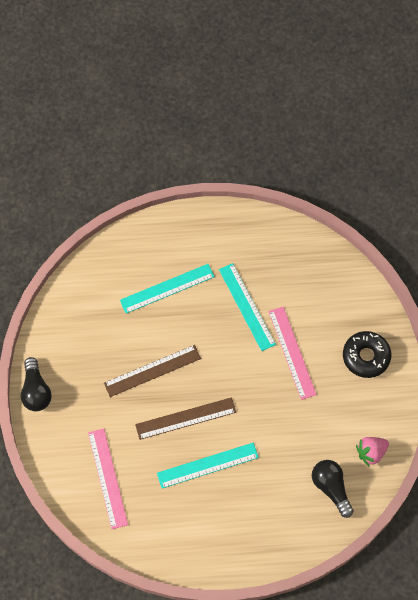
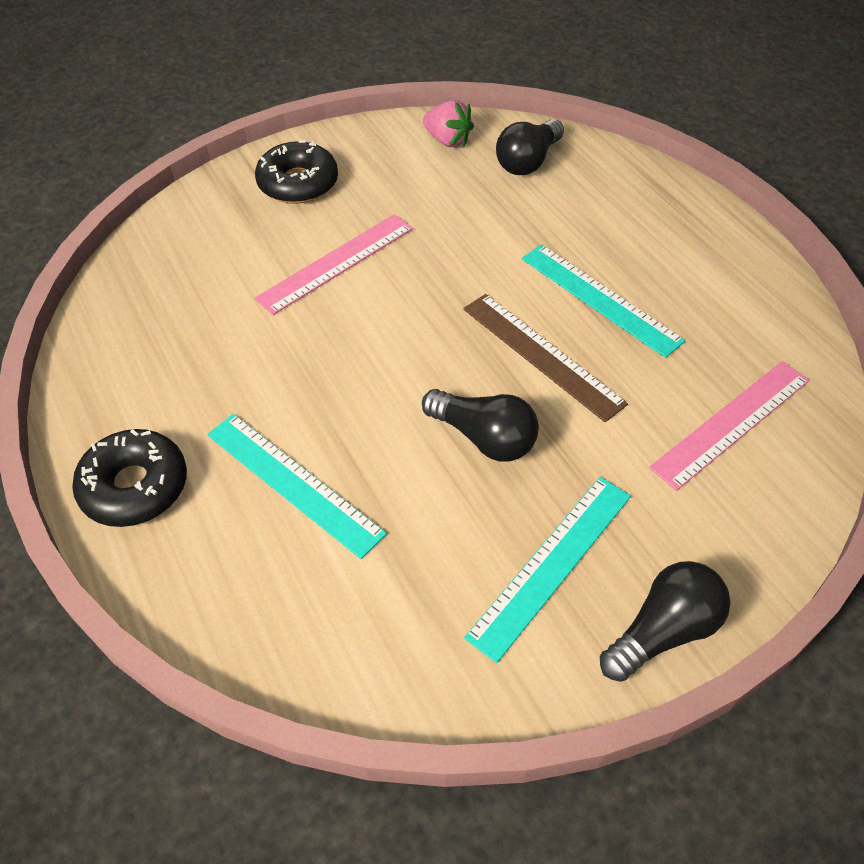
camera: 115 degrees left, 15 degrees down
brown ruler [104,345,201,397] -> black light bulb [422,389,539,461]
turquoise ruler [219,263,276,351] -> turquoise ruler moved to [464,477,631,663]
none -> black donut [72,429,187,527]

